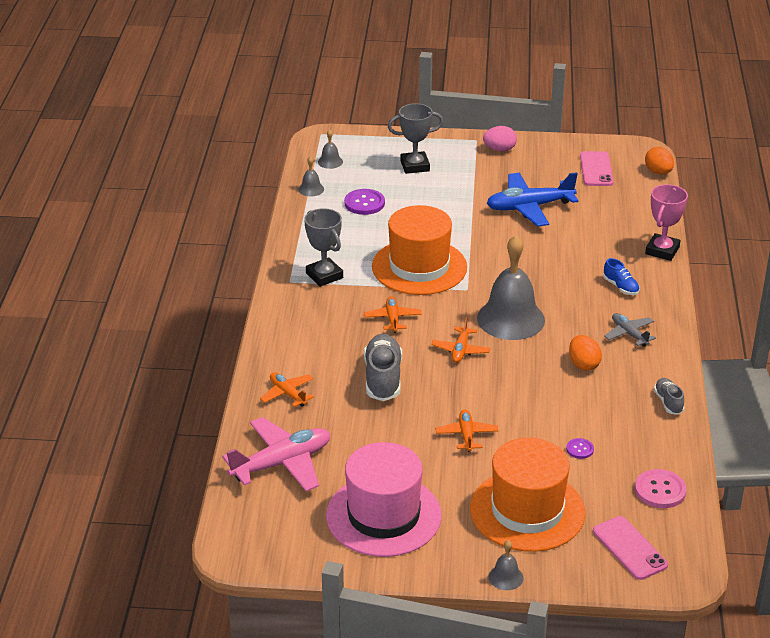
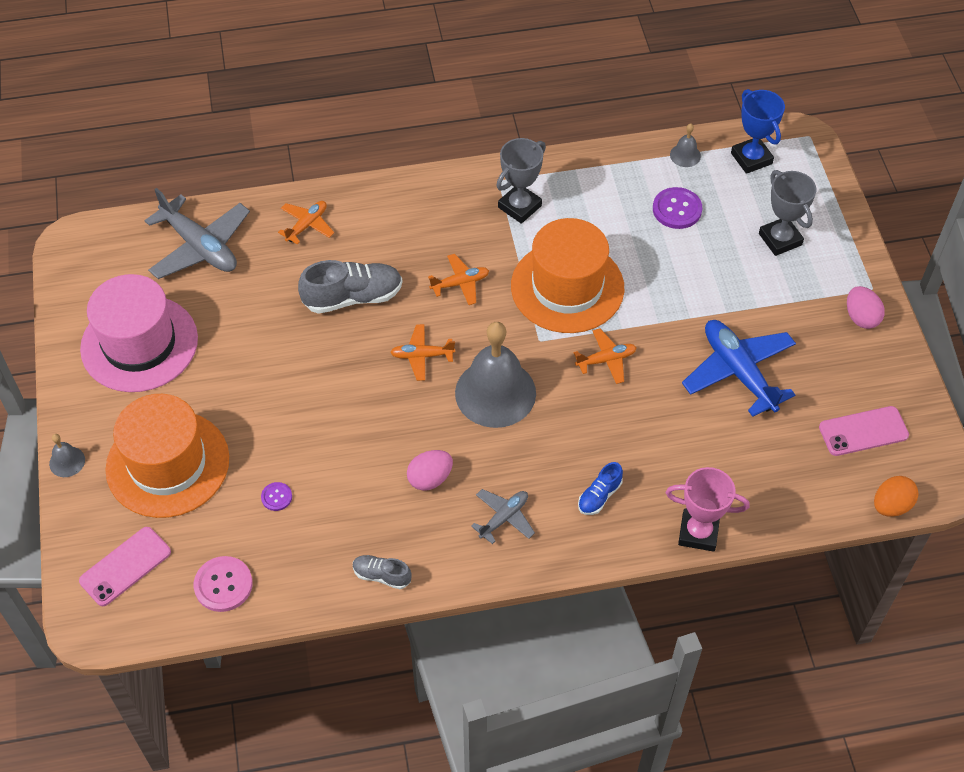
camera: 75 degrees right, 20 degrees up
pink plane [222,417,330,491] -> grey plane [145,188,250,279]
grey bell [318,129,343,169] -> blue trophy [731,89,785,174]
orange plane [435,409,498,452] -> orange plane moved to [574,328,637,384]
orange egg [569,335,602,371] -> pink egg [407,450,453,491]
grey shoe [654,378,684,415] -> grey shoe turned 135 degrees counterclockwise [353,555,412,589]

